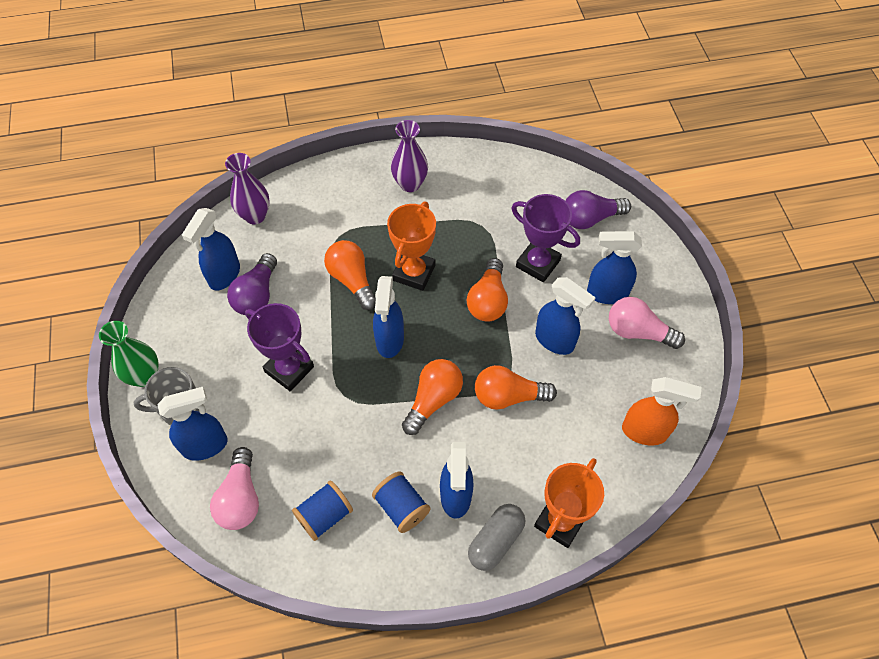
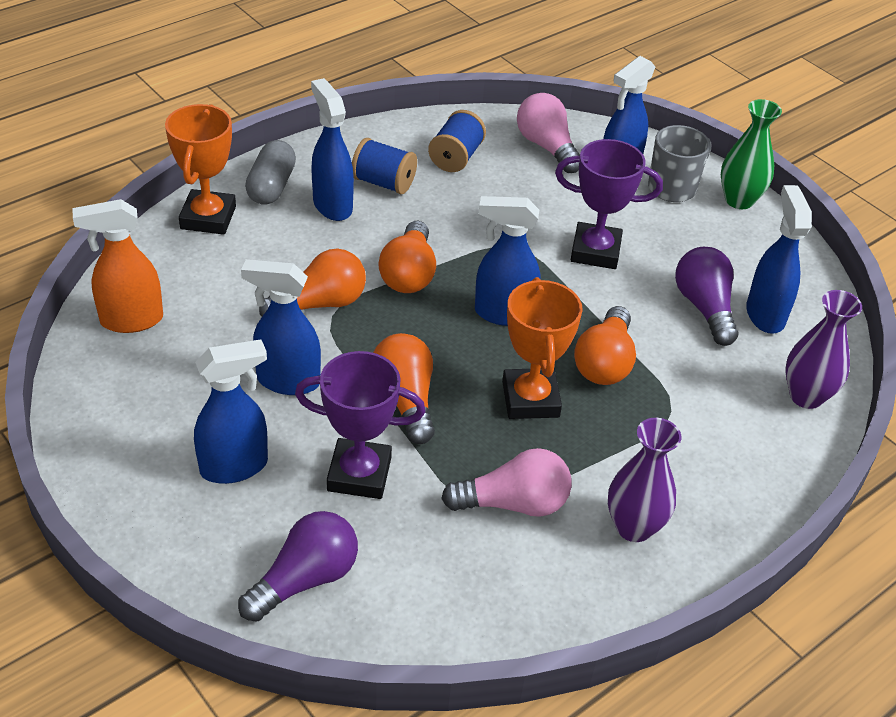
camera: 150 degrees right, 15 degrees down
orange light bulb [324,240,376,310] -> orange light bulb turned 75 degrees clockwise [574,306,636,385]
blue spray bottle [373,276,404,358] -> blue spray bottle turned 60 degrees counterclockwise [475,196,541,326]
pink light bulb [609,297,685,349] -> pink light bulb moved to [441,448,572,517]

